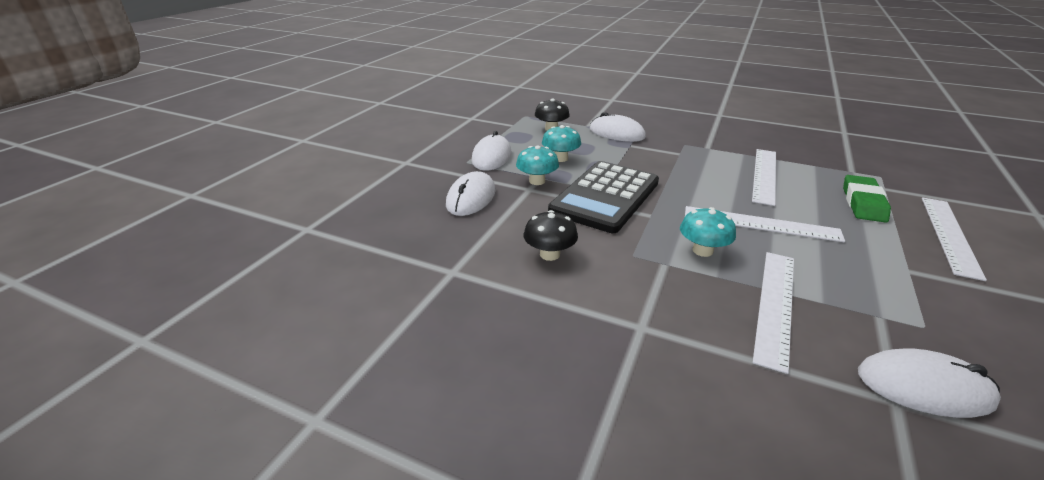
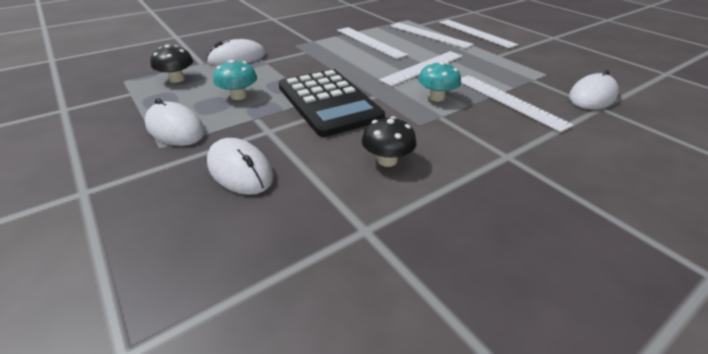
camera: 60 degrees left, 5 degrees up
turquoise mushroom [516,146,559,185] -> none
green eraser [843,175,891,223] -> white ruler [390,23,474,49]

